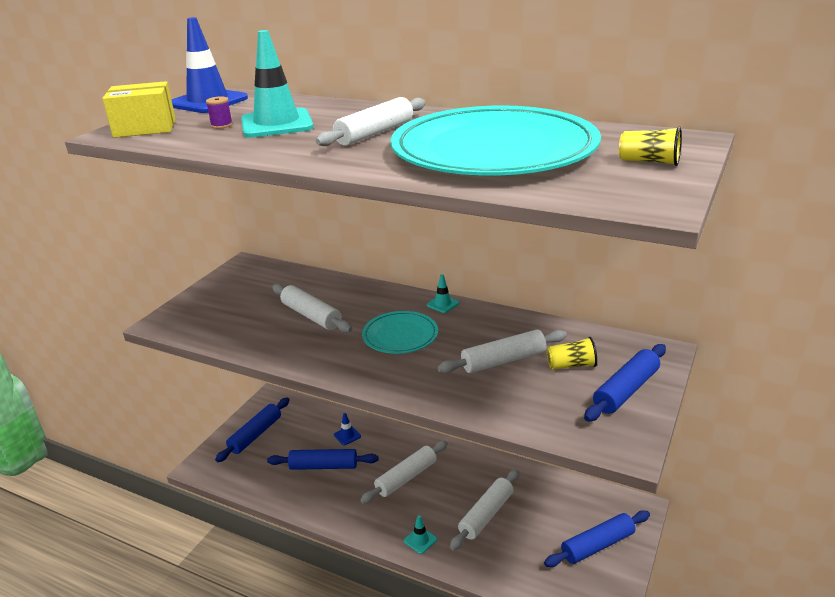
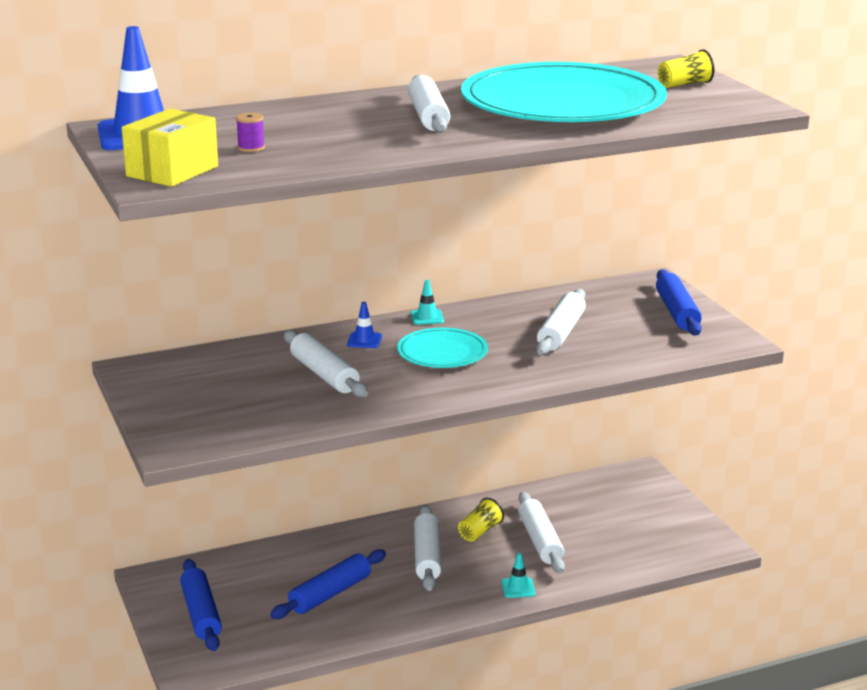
camera: 50 degrees left, 5 degrees down
turquoise traffic cone [241,30,314,138] -> none
white rolling pin [273,284,352,333] -> white rolling pin turned 60 degrees clockwise [284,330,368,397]
blue traffic cone [334,413,361,445] -> blue traffic cone moved to [347,302,382,348]
blue rolling pin [544,510,650,567] -> none
yellow cup [547,337,597,369] -> yellow cup moved to [458,498,504,542]

